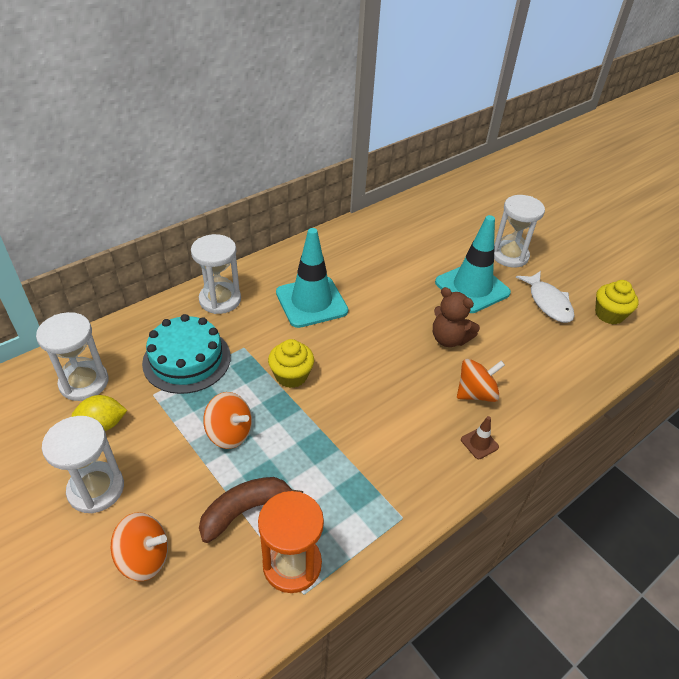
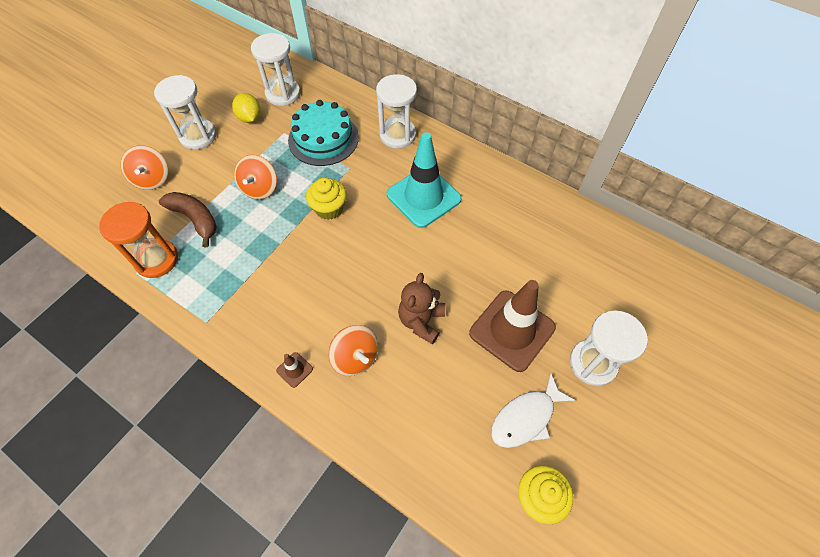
camera: 75 degrees right, 15 degrees up
turquoise traffic cone [435,215,511,313] -> brown traffic cone [469,280,556,372]

